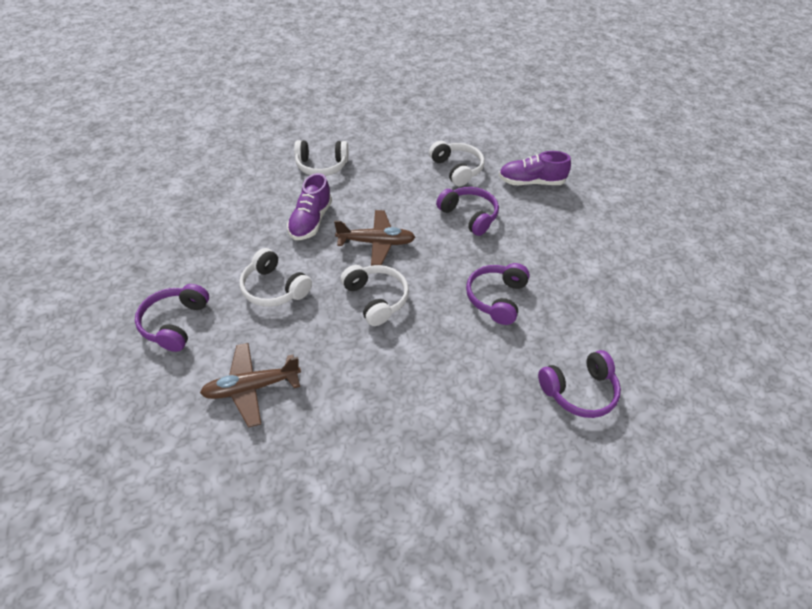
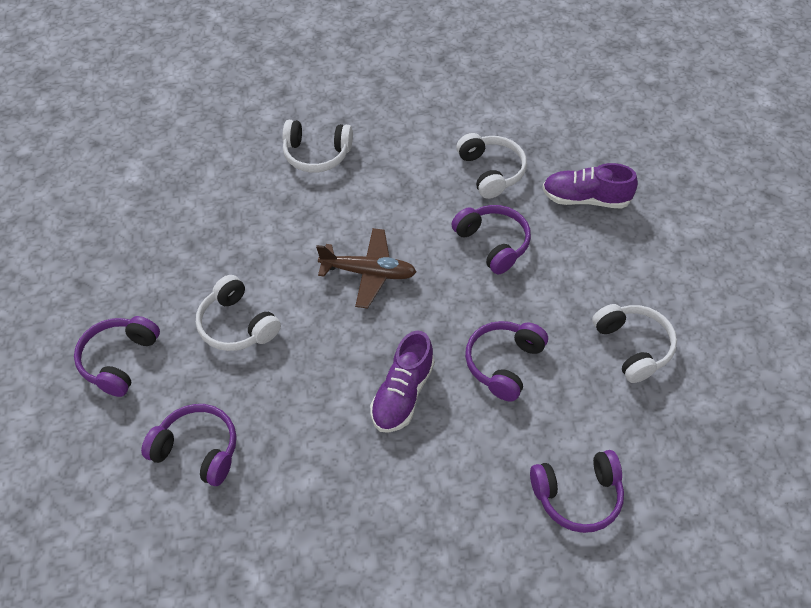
camera: 10 degrees right, 5 degrees up
brown plane [200,343,301,428] -> purple headphones [141,404,237,486]
purple shoe [287,173,332,240] -> purple shoe moved to [370,330,435,433]
white headphones [341,265,409,326] -> white headphones moved to [592,304,677,383]

